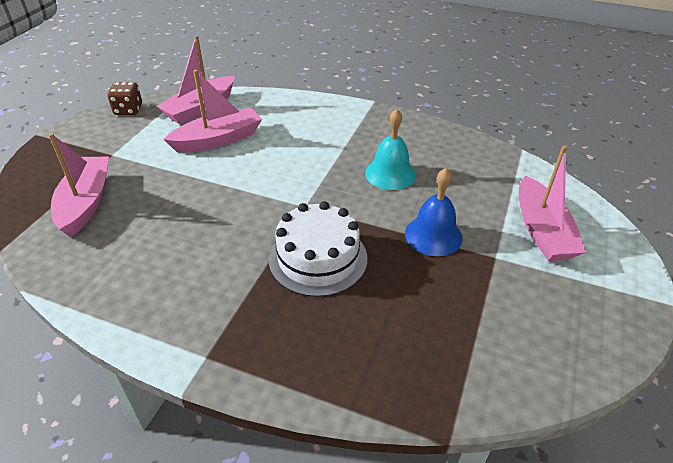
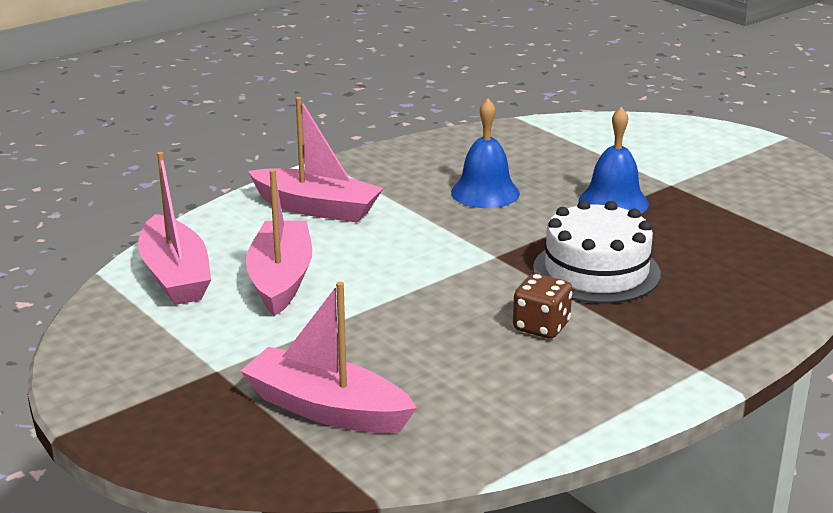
camera: 60 degrees left, 15 degrees down
brown dice [107,82,142,115] -> brown dice moved to [513,274,572,339]
turquoise bell [365,109,416,190] -> blue bell [451,99,520,208]
pink boat [519,145,586,261] -> pink boat moved to [248,97,383,223]

